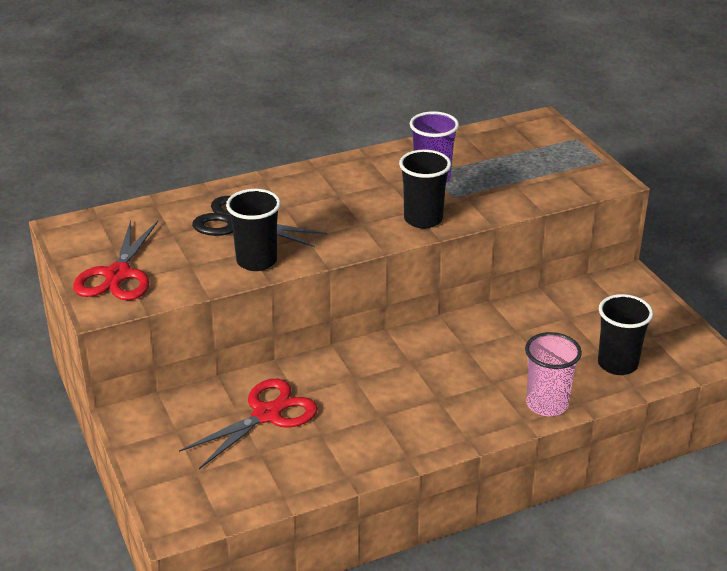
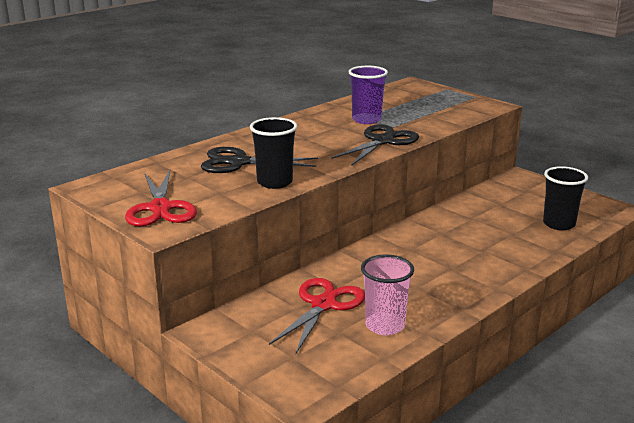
camera: 20 degrees left, 10 degrees down
black cup [399,150,451,228] -> black scissors [331,124,419,166]
pink cup [525,332,582,416] -> pink cup moved to [361,254,414,335]

